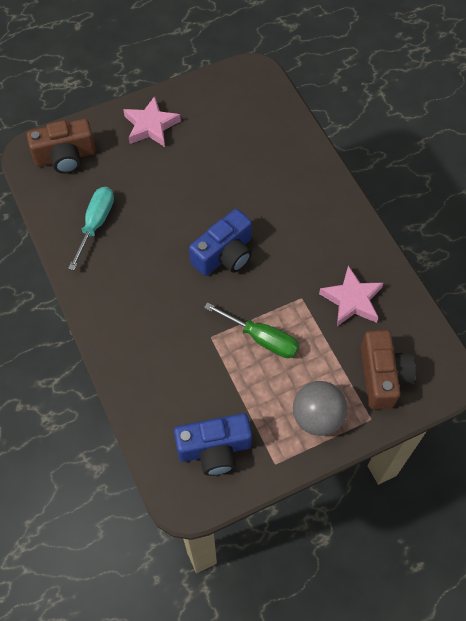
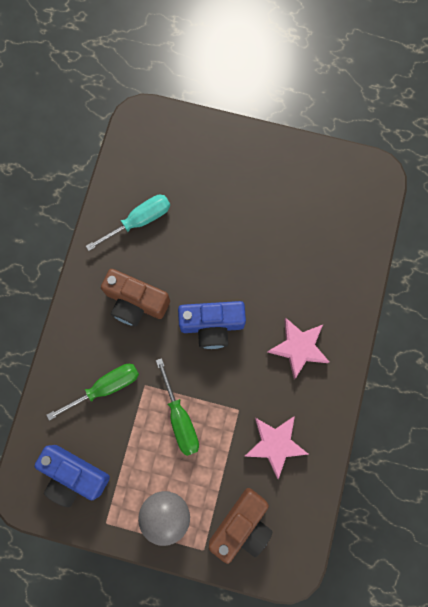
camera: 40 degrees right, 15 degrees up
brown camera [27,119,96,174] -> brown camera moved to [101,269,170,327]
pink star [123,96,181,147] -> pink star moved to [268,318,329,379]
none -> green screwdriver [46,364,139,421]

